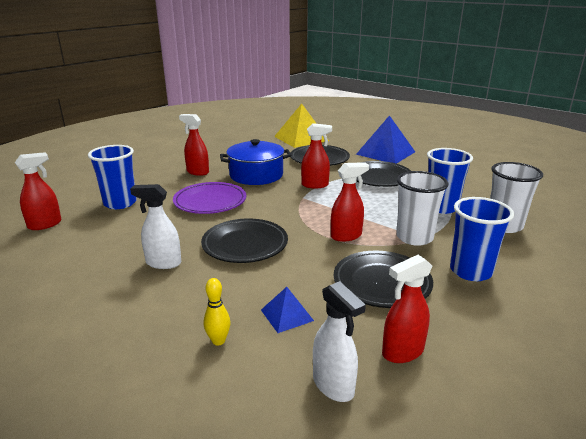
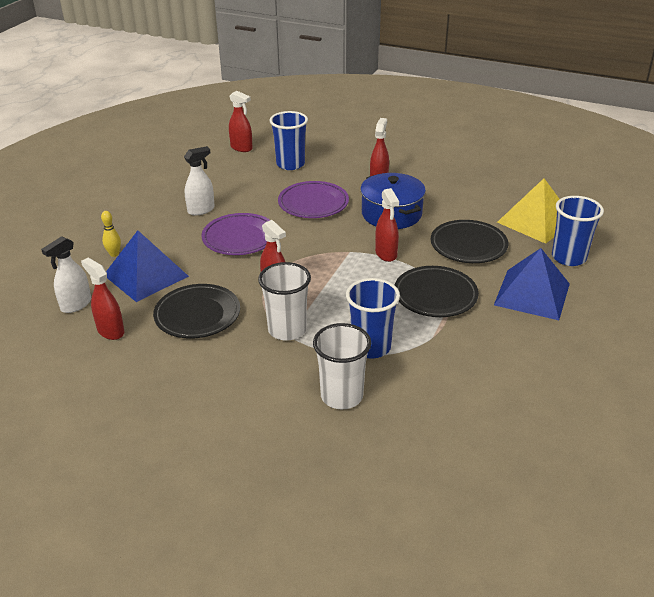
camera: 75 degrees right, 10 degrees up
white spray bottle [130,184,181,269] -> white spray bottle turned 60 degrees clockwise [184,146,215,215]
black plate [201,218,288,263] -> purple plate [201,213,270,255]
blue pyramid [261,287,314,333] -> blue pyramid [106,230,189,302], size x2.05
blue cup [450,197,514,281] -> blue cup moved to [552,196,604,266]

